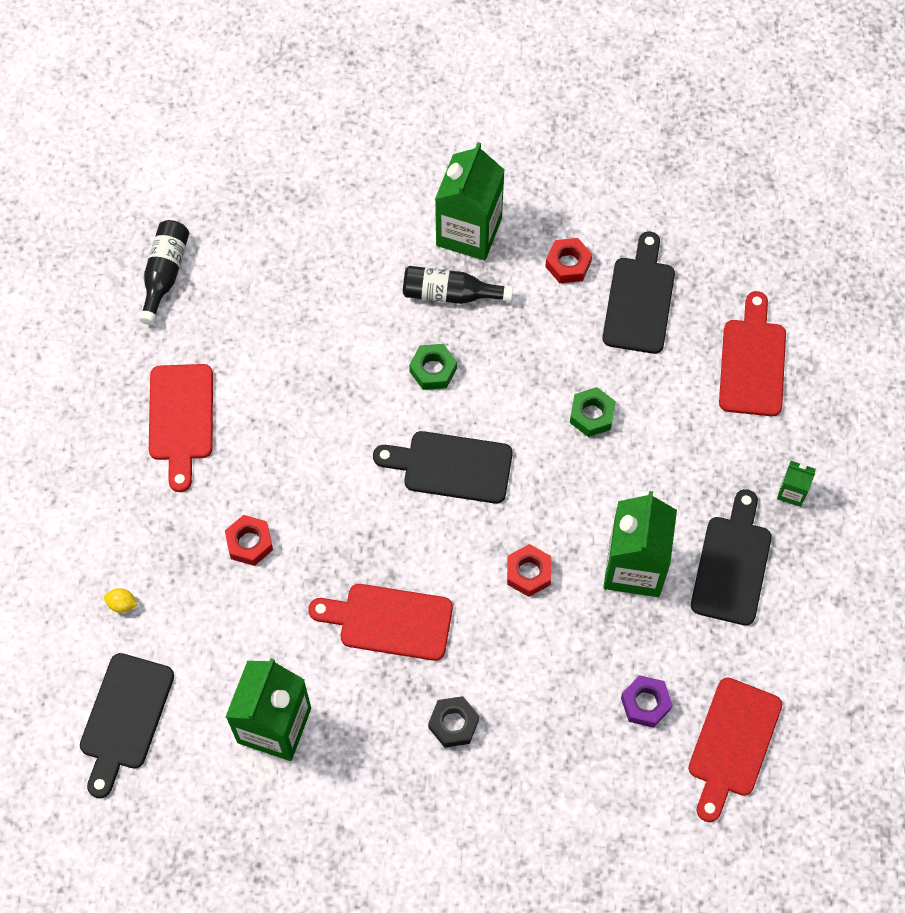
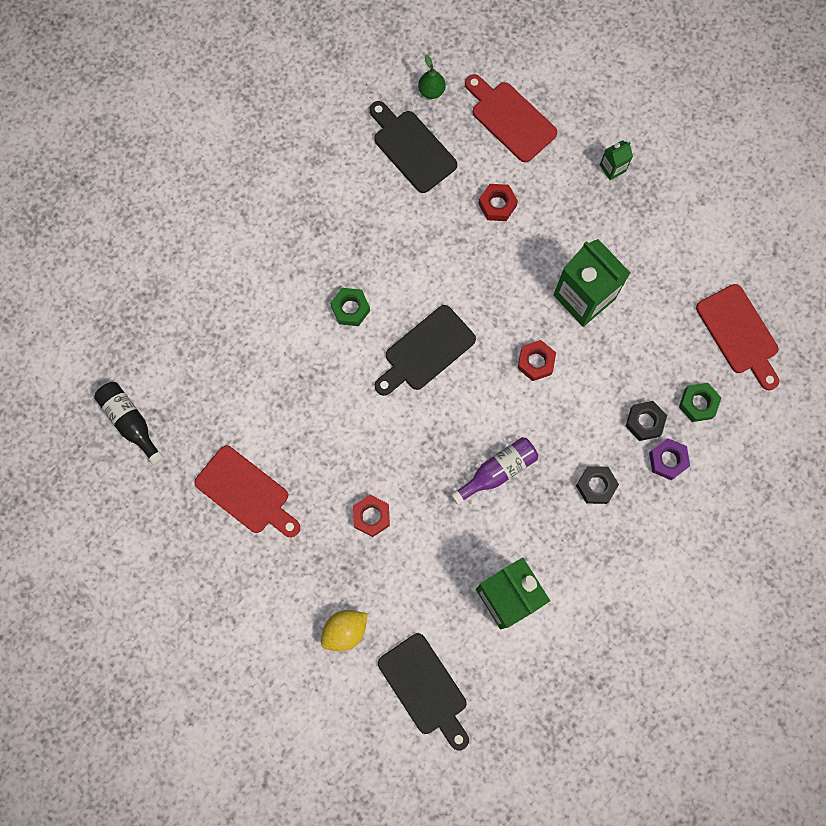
camera: 50 degrees left, 10 degrees up
yellow lemon [104,588,138,613] -> yellow lemon [321,610,368,651], size x1.85
red cutting board [308,584,453,661] -> purple bottle [451,437,538,505]
black bottle [403,266,513,304] -> none
green carton [435,142,505,261] -> none
red nut [545,238,592,283] -> red nut moved to [479,184,518,221]
green nut [570,387,616,437] -> green nut moved to [679,383,721,422]
purple nut [621,675,673,728] -> purple nut moved to [649,438,690,480]
black cutting board [691,489,772,626] -> none
none -> green pear [418,55,446,99]
none -> black nut [625,401,667,441]

